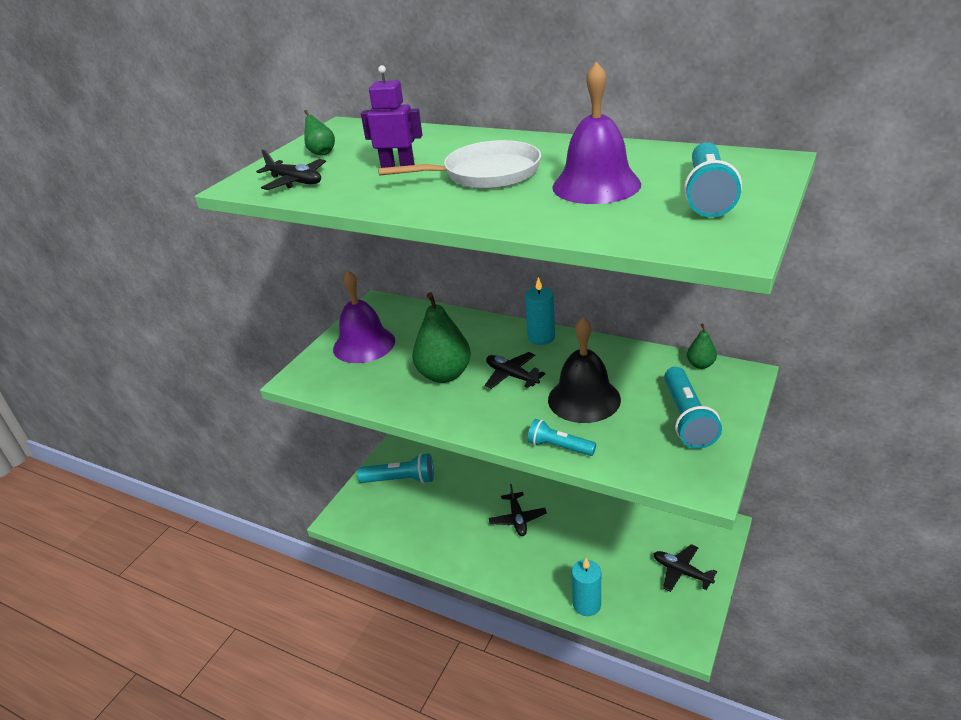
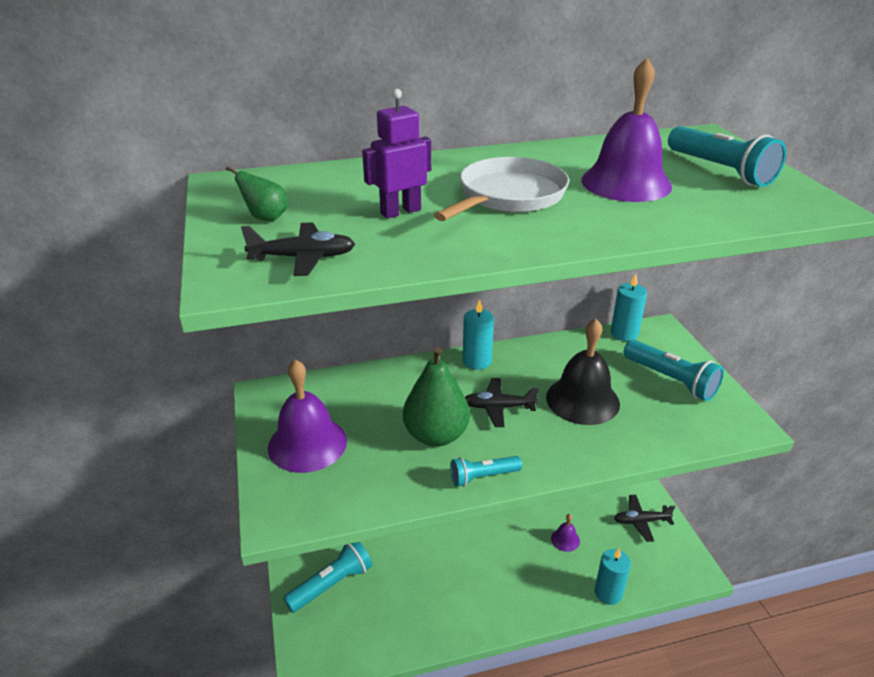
camera: 45 degrees left, 0 degrees up
black plane [489,484,547,536] -> none
turquoise flashlight [528,419,596,456] -> turquoise flashlight moved to [450,456,522,487]
green pear [687,324,717,369] -> turquoise candle [611,274,647,341]
none -> purple bell [551,514,580,552]

